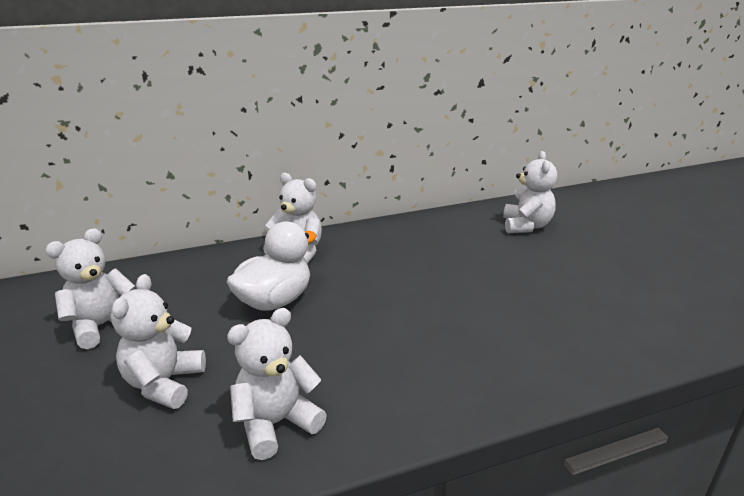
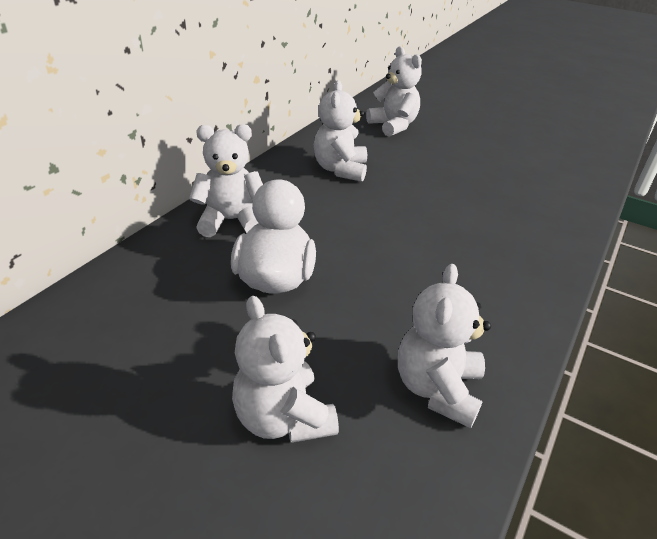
camera: 40 degrees left, 10 degrees up
white teddy bear [45,228,135,349] -> white teddy bear moved to [314,80,367,182]

